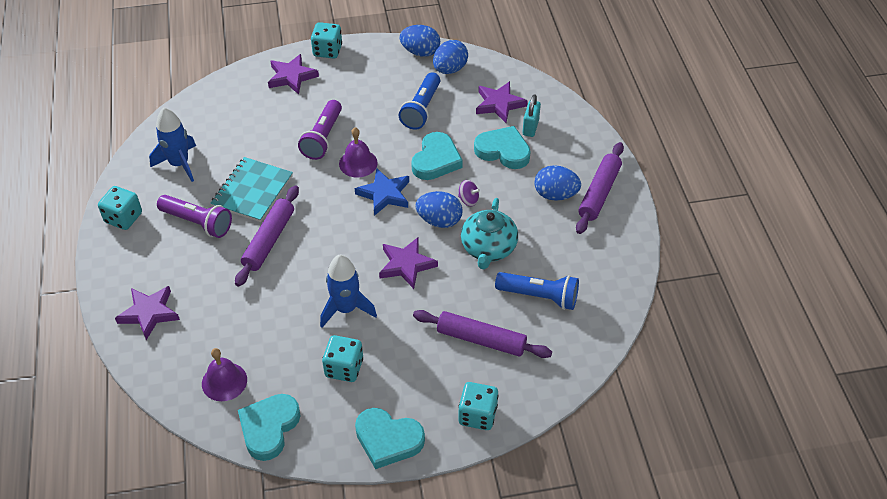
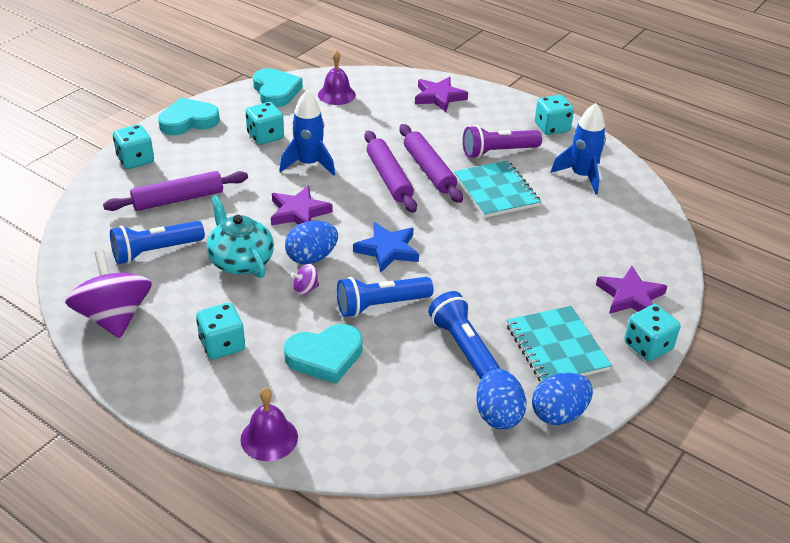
camera: 135 degrees right, 10 degrees down
purple flashlight [298,100,342,160] -> none
purple bell [339,127,378,178] -> purple bell moved to [240,388,298,461]
turquoise heart [411,132,463,180] -> blue flashlight [337,277,433,317]
purple star [476,81,528,123] -> none
turquoise padlock [522,94,541,137] -> none
blue egg [535,165,581,201] -> turquoise dice [196,303,245,359]
purple rolling pin [576,142,624,234] -> purple rolling pin moved to [364,131,417,213]
none -> purple spinning top [65,250,152,338]
none -> turquoise notebook [507,306,612,382]

